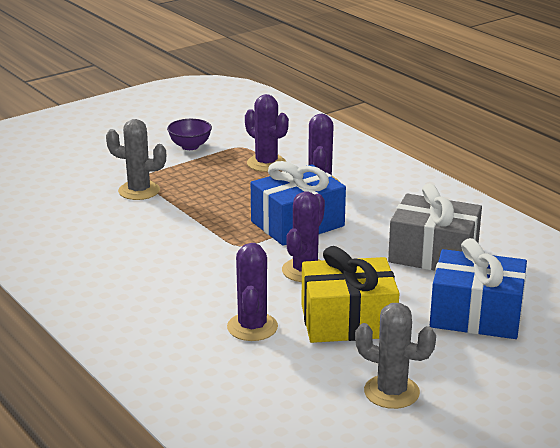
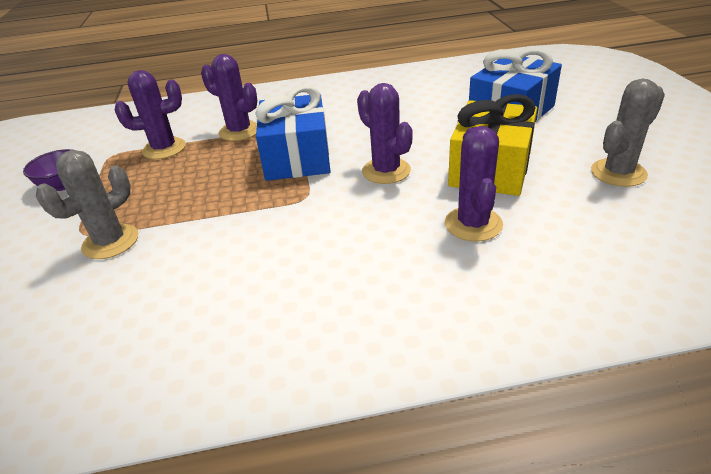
camera: 60 degrees left, 10 degrees up
purple cactus [227,243,278,341] -> purple cactus turned 60 degrees clockwise [445,126,503,241]
grey gift [388,183,482,271] -> none

